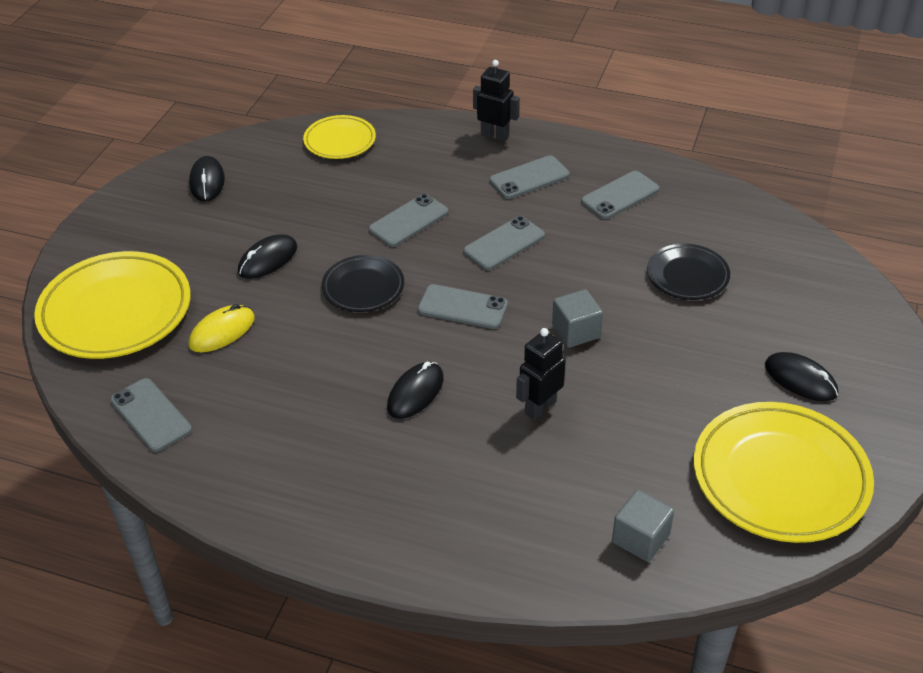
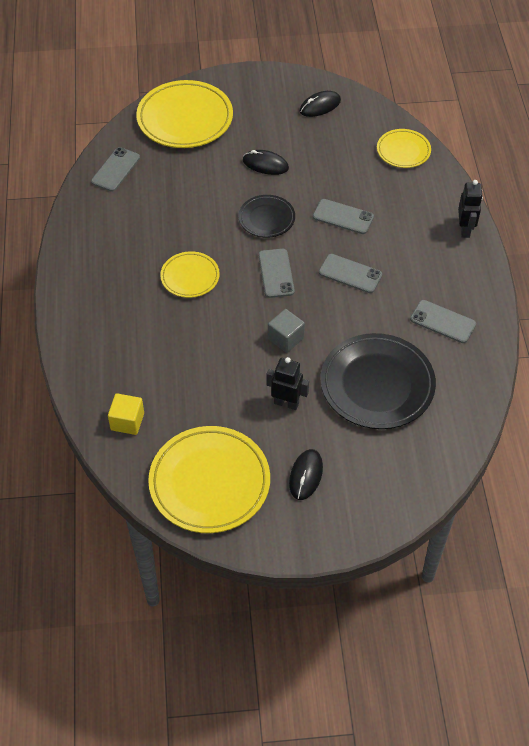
camera: 65 degrees right, 10 degrees up
yellow mouse [189,304,255,352] -> none
black mouse [387,362,444,419] -> yellow plate [160,251,220,298]
grey phone [489,155,570,199] -> none
black robot [516,328,566,420] -> black robot moved to [266,357,309,410]
grey cube [612,489,674,562] -> yellow cube [108,393,144,435]
black plate [647,244,730,300] -> black plate [321,333,436,429], size x1.81

